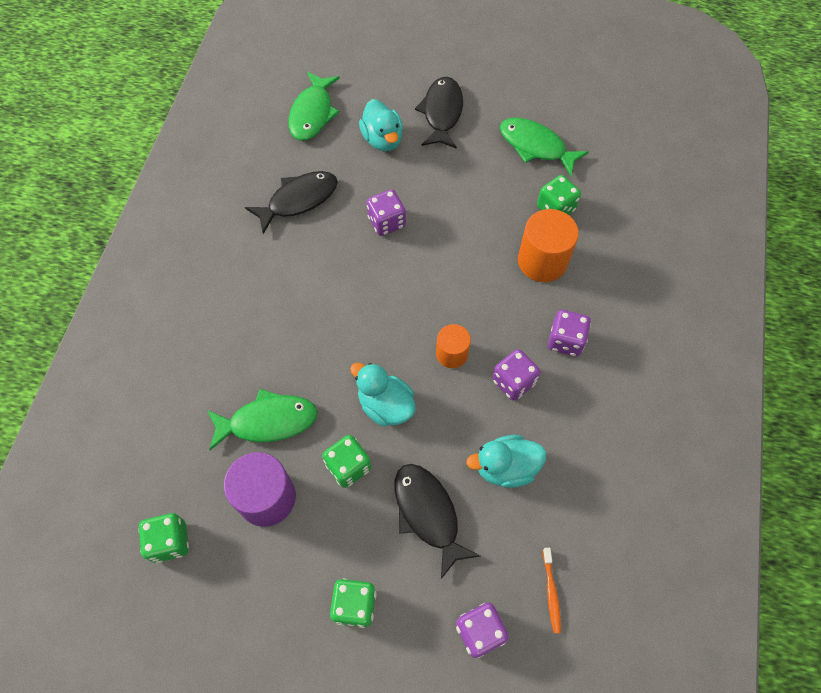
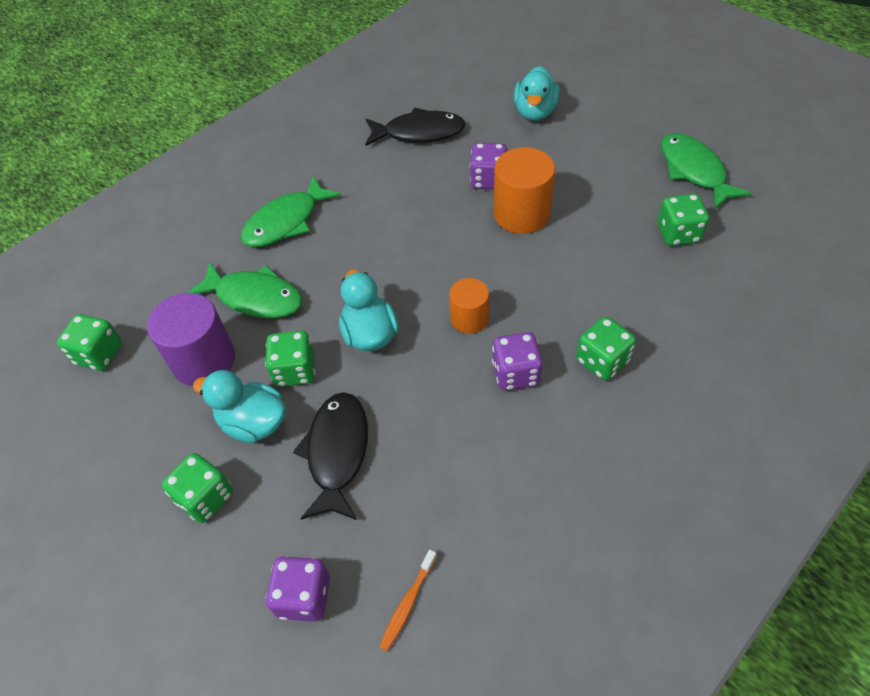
camera: 35 degrees right, 10 degrees down
green fish [288,71,340,141] -> green fish moved to [241,175,341,247]
black fish [415,77,463,149] -> none
turquoise duck [466,435,546,488] -> turquoise duck moved to [193,370,286,443]
orange cylinder [518,209,579,282] -> orange cylinder moved to [494,147,555,234]
purple dice [548,310,591,356] -> green dice [576,317,636,381]

